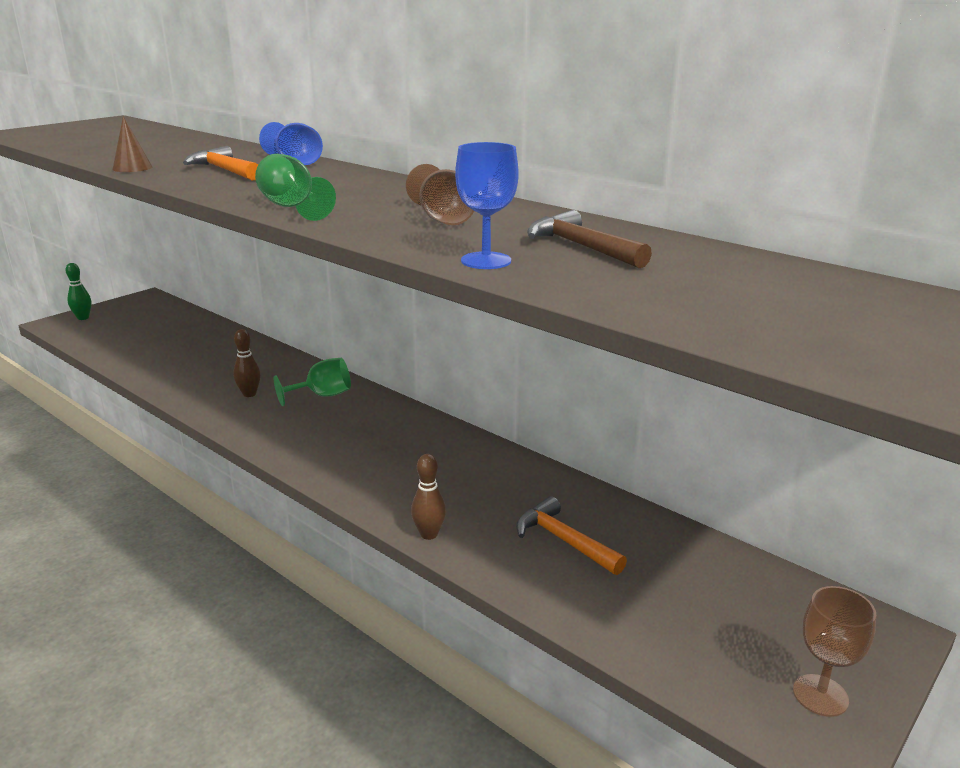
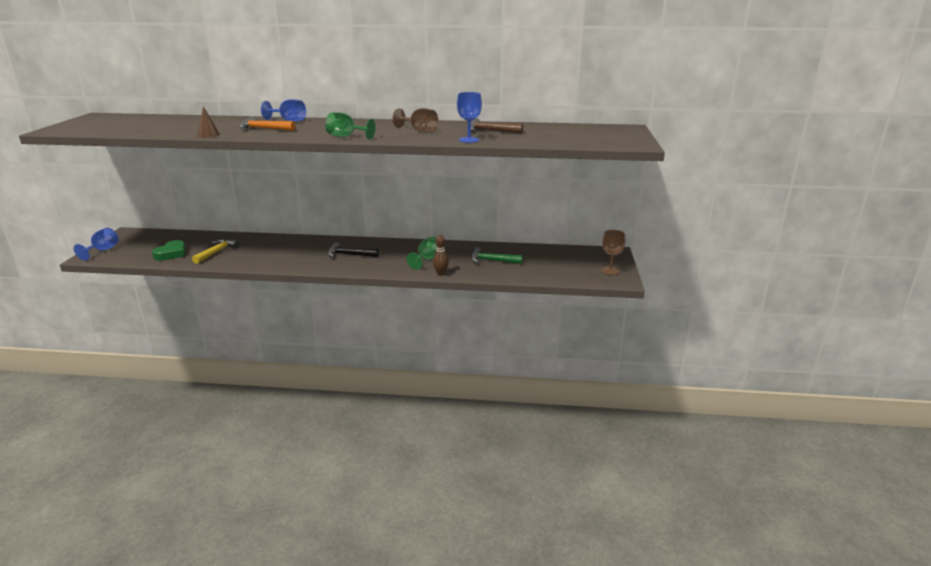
camera: 35 degrees left, 0 degrees up
green bowling pin [66,263,91,320] -> blue goblet [74,228,119,260]
brown bowling pin [233,329,261,397] -> none
green goblet [274,358,351,406] -> green goblet moved to [406,236,437,269]
orange hammer [516,496,627,575] -> green hammer [471,247,523,264]
none -> green heart [152,240,186,261]
none -> yellow hammer [192,239,239,264]
none -> black hammer [328,242,379,258]

